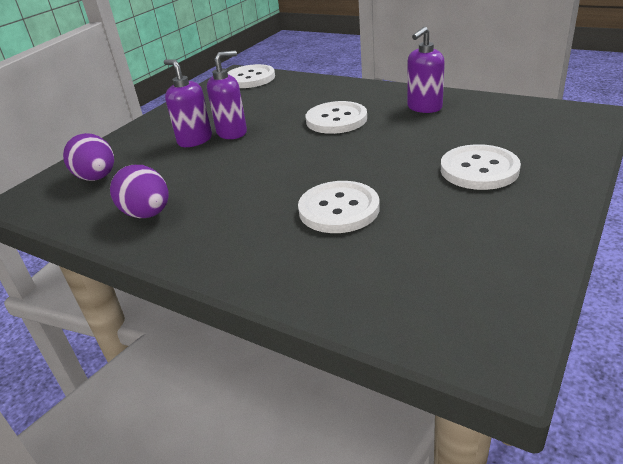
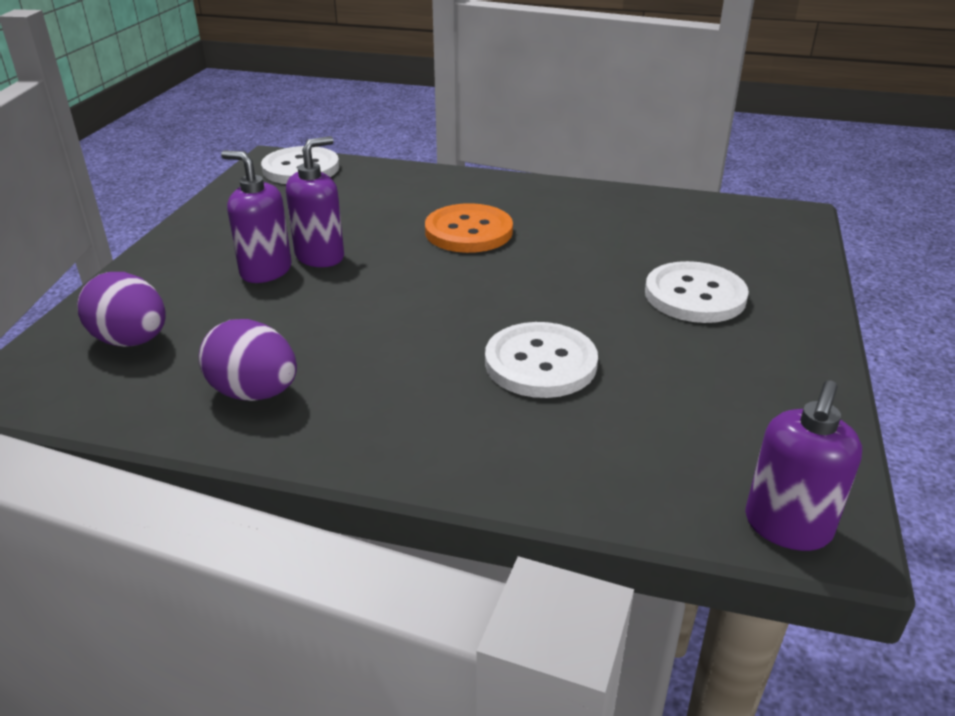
camera: 20 degrees left, 0 degrees up
white button [306,101,367,134] -> orange button [425,203,513,253]
purple soap dispenser [407,27,445,113] -> purple soap dispenser moved to [745,381,862,551]

